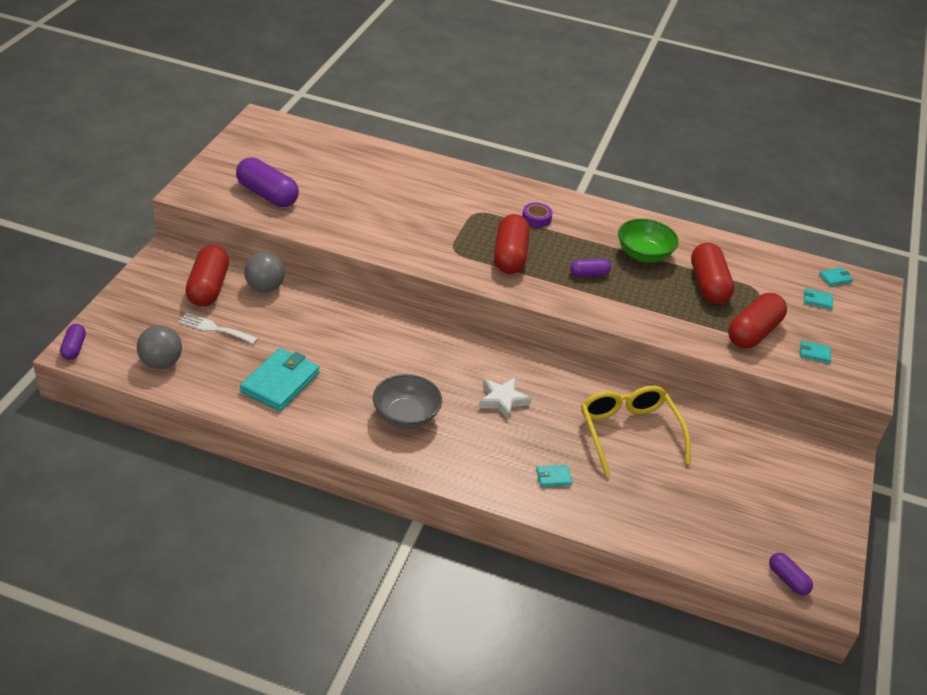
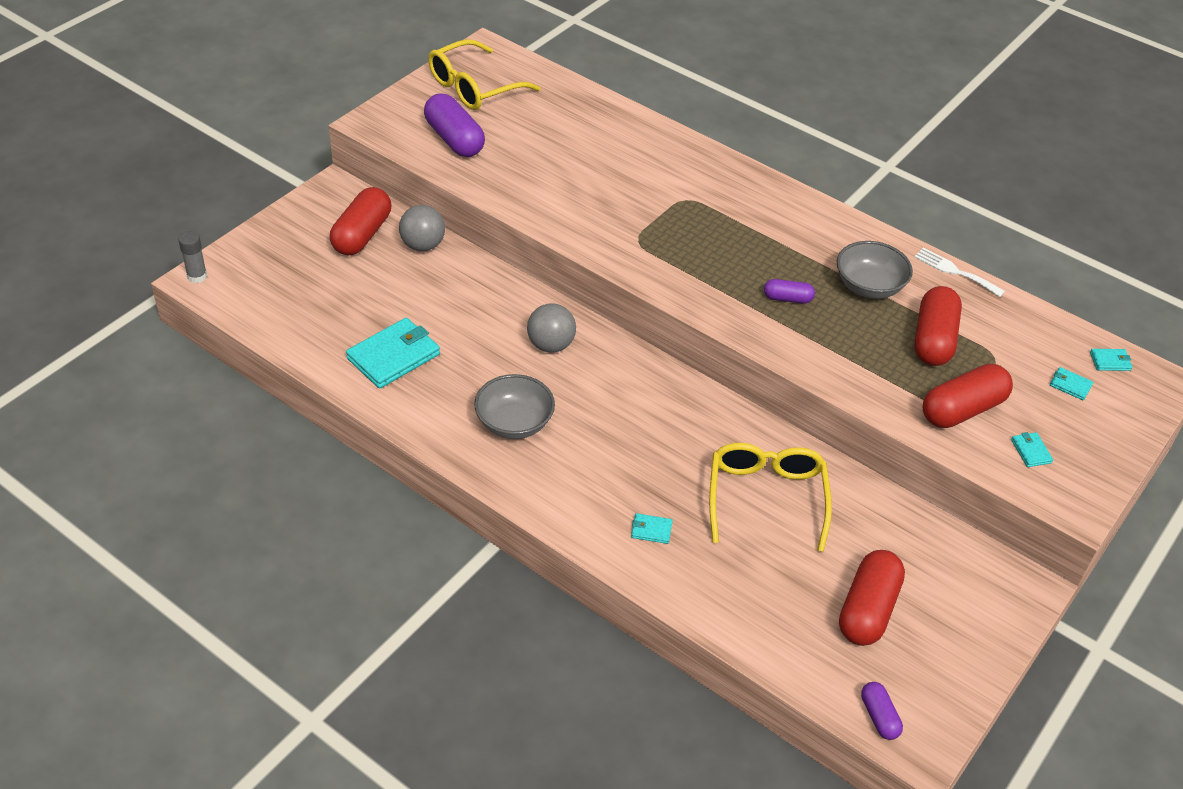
camera: 20 degrees right, 5 degrees up
purple capsule [60,324,86,360] -> grey glue stick [178,231,207,283]
grey ball [137,325,182,369] -> grey ball moved to [527,303,576,352]
white fork [178,312,258,344] -> white fork moved to [914,247,1005,297]
white star [479,378,532,420] -> none
red capsule [494,214,530,274] -> red capsule moved to [839,550,905,646]
purple tape [522,203,552,228] -> none
green bowl [618,219,679,262] -> grey bowl [837,241,913,299]
turquoise wallet [800,340,831,363] -> turquoise wallet turned 45 degrees clockwise [1011,432,1053,467]
none -> yellow glasses [428,39,540,110]

